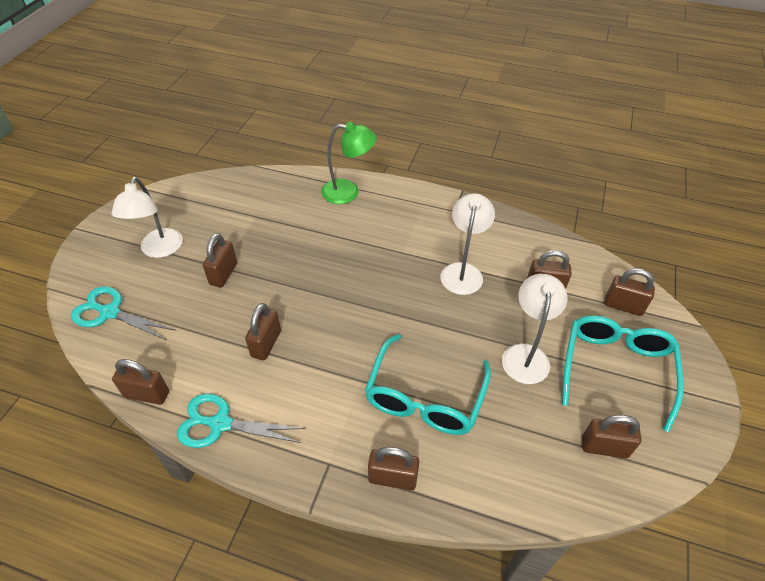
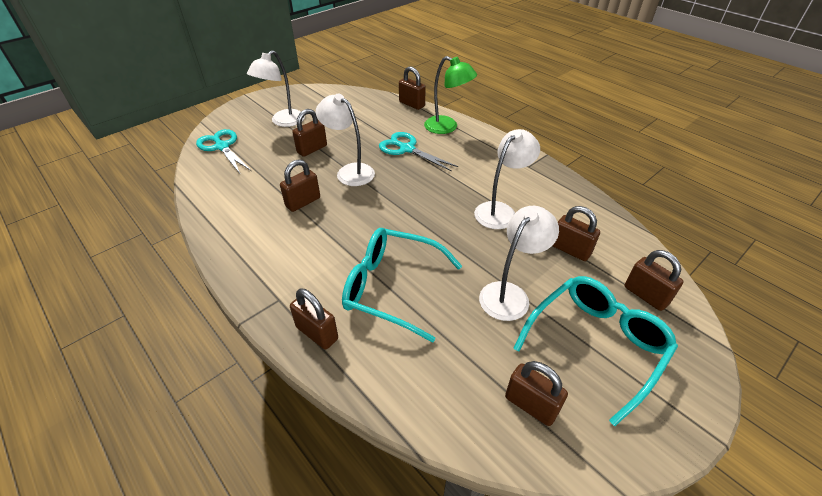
camera: 30 degrees right, 5 degrees down
brown padlock [112,359,169,405] -> brown padlock moved to [399,66,426,110]
turquoise scissors [177,393,305,448] -> turquoise scissors moved to [379,132,458,172]
turquoise glasses [365,334,491,435] -> turquoise glasses turned 60 degrees clockwise [342,228,462,343]
none -> white lamp [316,94,375,186]

